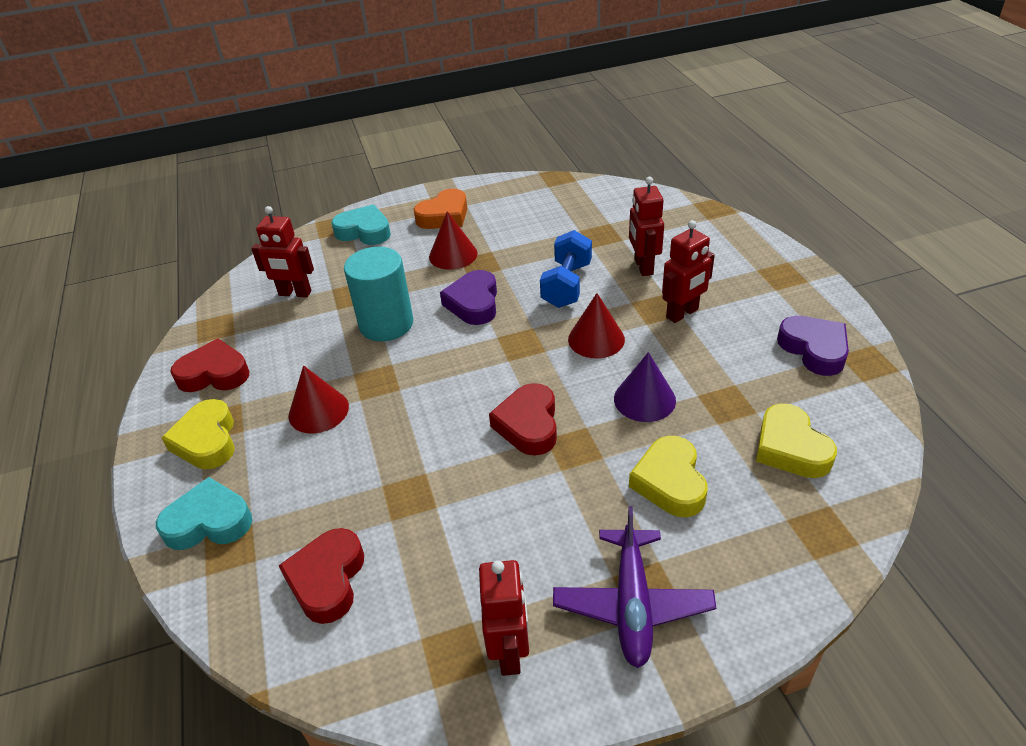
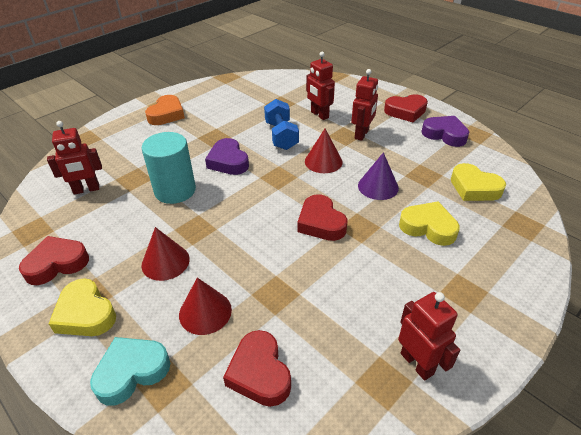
camera: 30 degrees left, 0 degrees up
turquoise heart [331,205,391,245] -> none
red cone [429,211,478,270] -> red cone moved to [179,278,232,335]
purple plane [553,506,716,668] -> none
yellow heart [629,436,708,517] -> yellow heart turned 150 degrees clockwise [399,201,460,246]
none -> red heart [384,94,428,122]

